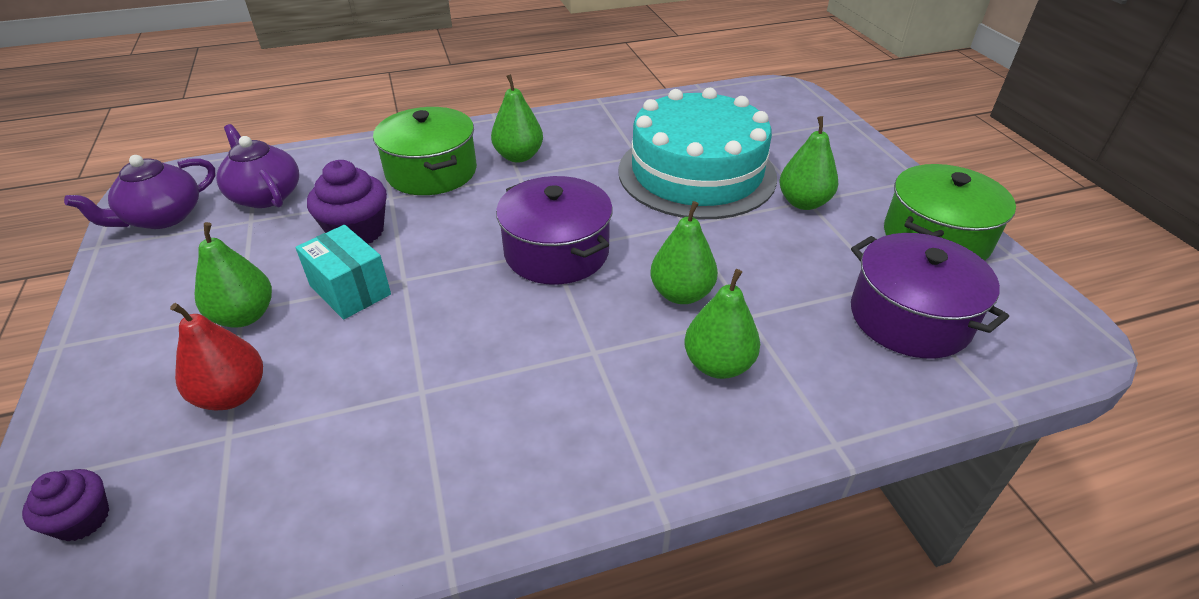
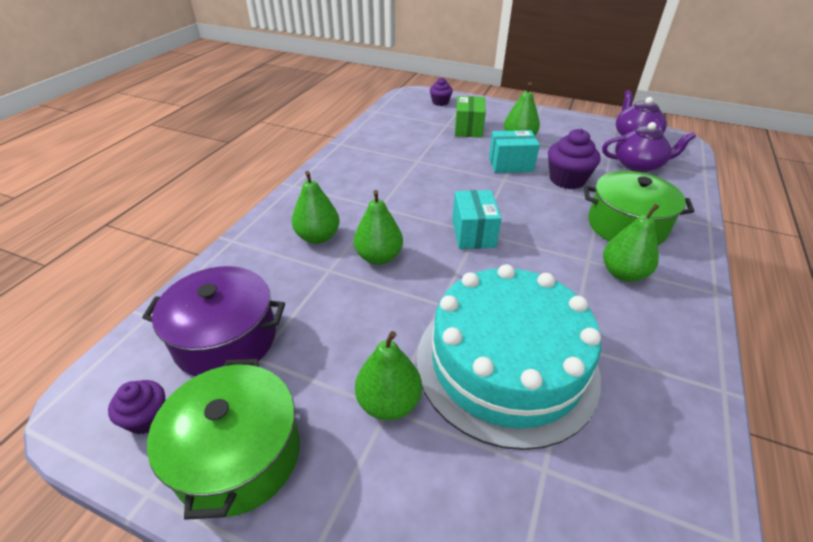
camera: 130 degrees right, 0 degrees up
red pear [170,303,263,410] -> green box [455,96,486,138]
purple pot [496,176,613,285] -> turquoise box [452,190,502,249]
none -> purple cupcake [108,380,165,434]

